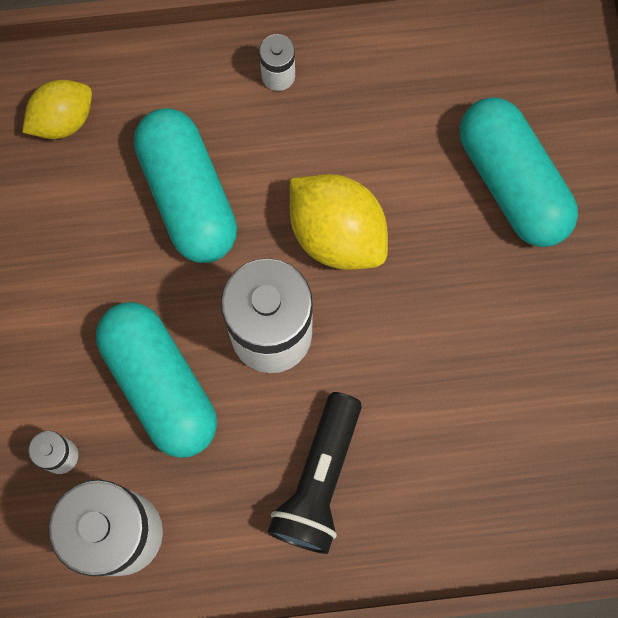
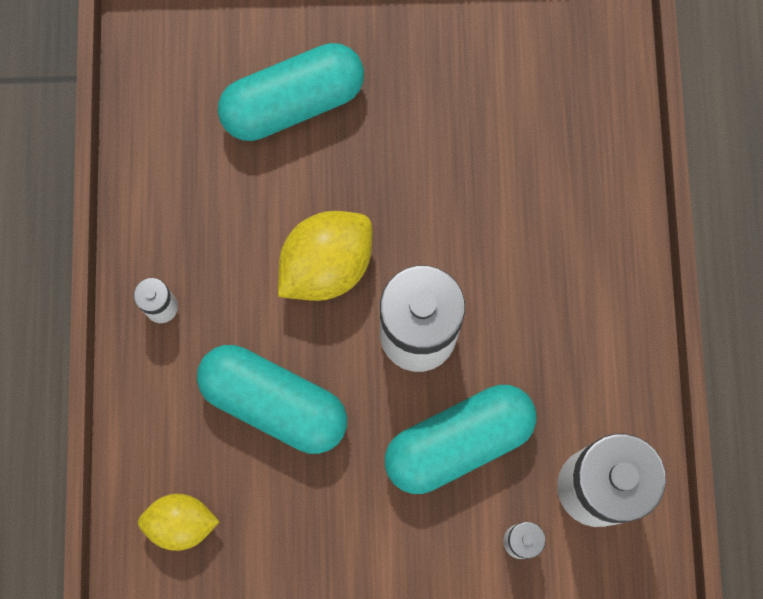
camera: 85 degrees left, 0 degrees up
yellow lemon [22,80,92,139] -> yellow lemon turned 60 degrees counterclockwise [138,494,219,551]
turquoise capsule [134,108,237,263] -> turquoise capsule turned 45 degrees clockwise [197,345,347,454]
black flashlight [268,392,362,554] -> none

